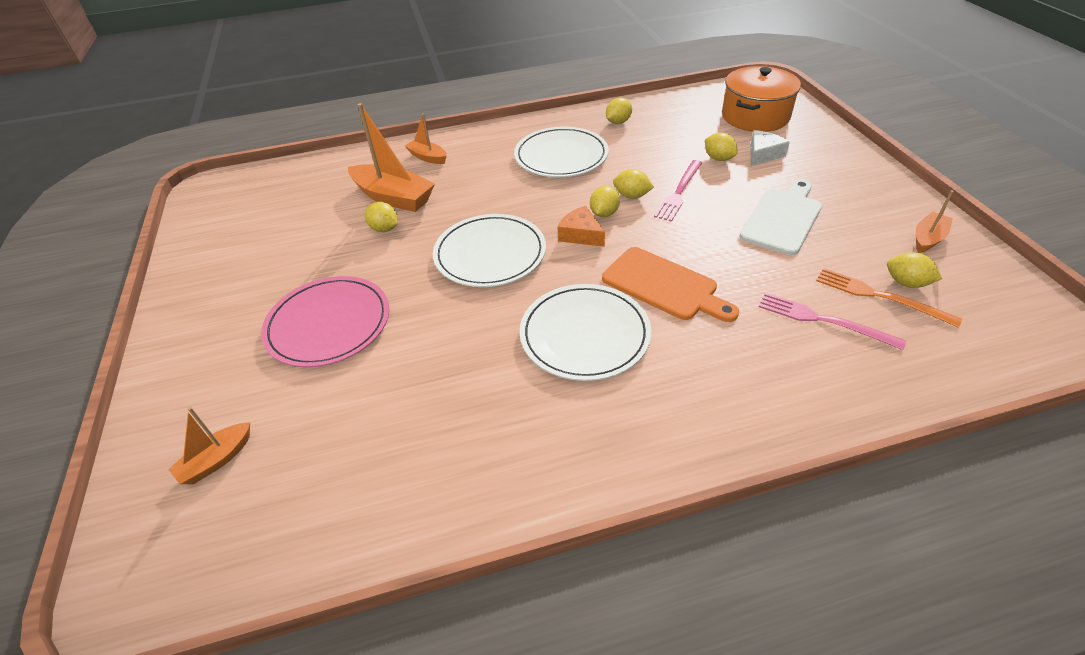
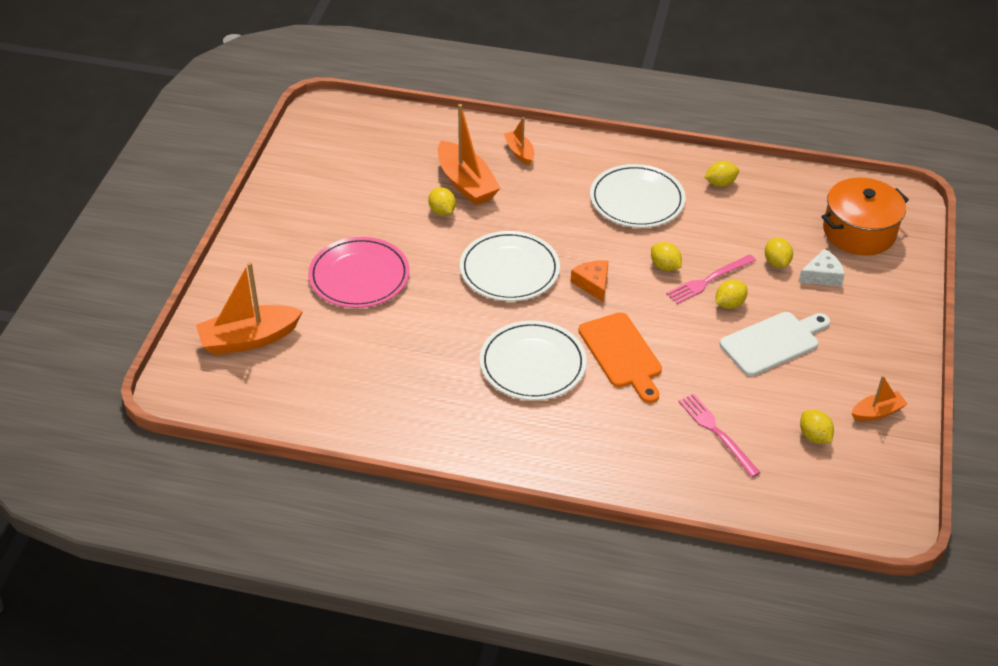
camera: 25 degrees right, 0 degrees up
orange boat [168,407,250,484] -> orange boat [196,262,303,355], size x1.85
yellow lemon [590,186,620,217] -> yellow lemon moved to [716,280,748,309]
orange fork [816,268,962,328] -> none

